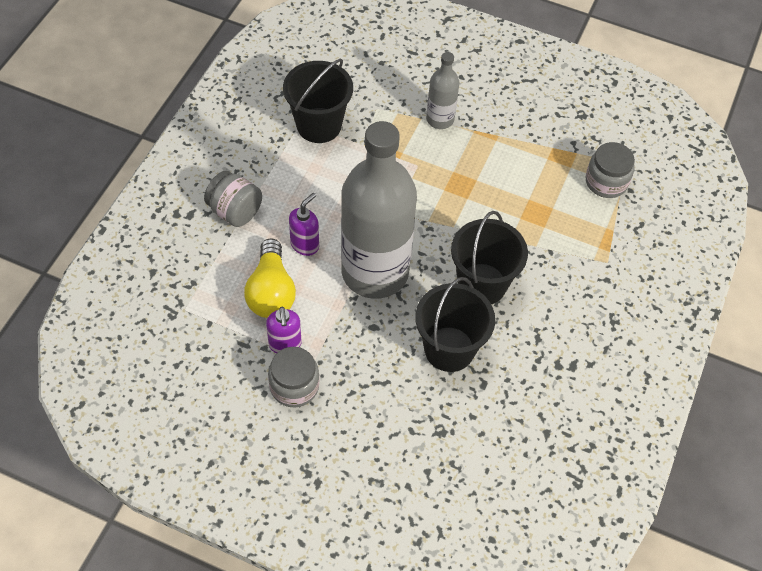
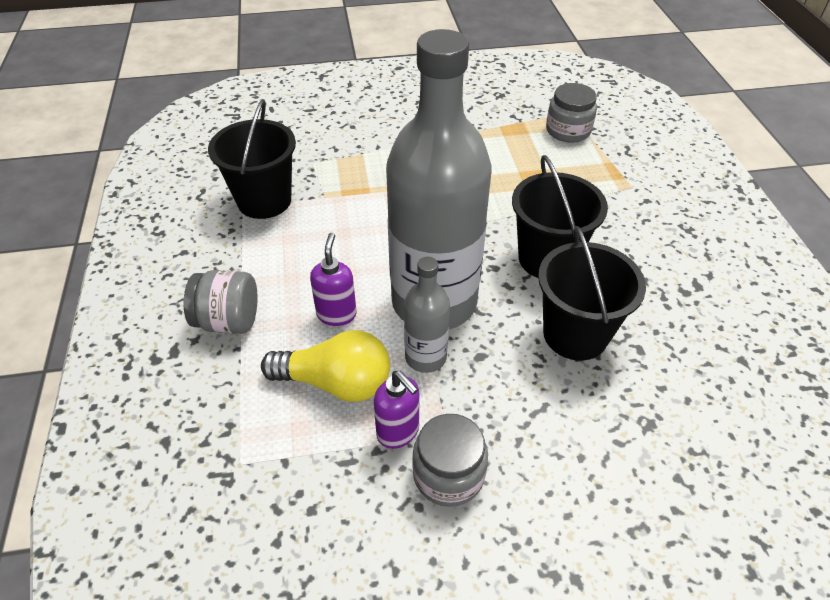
camera: 30 degrees left, 10 degrees down
yellow light bulb [244,238,296,318] -> yellow light bulb turned 45 degrees counterclockwise [261,330,390,402]
grey bottle [426,52,459,129] -> grey bottle moved to [404,257,450,373]

